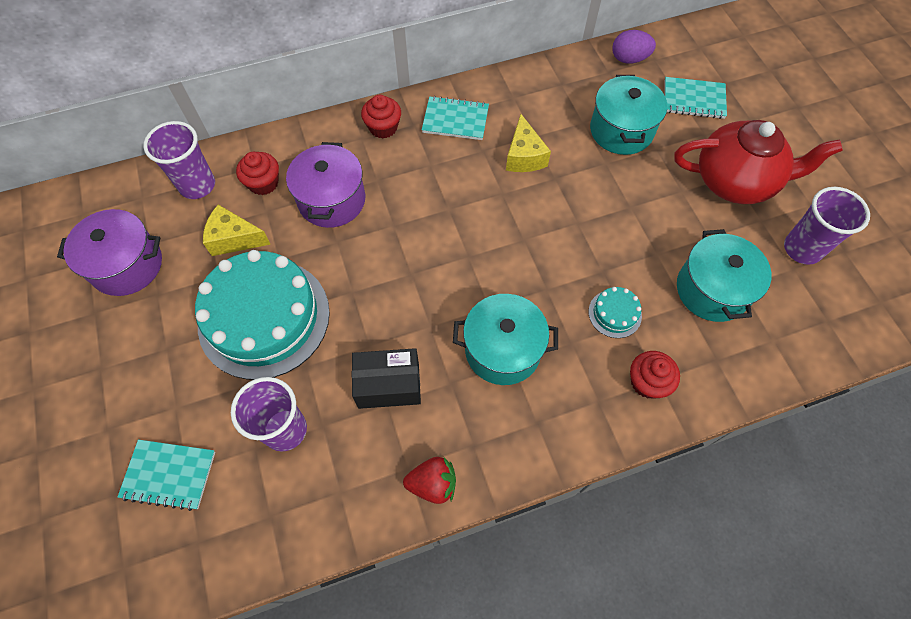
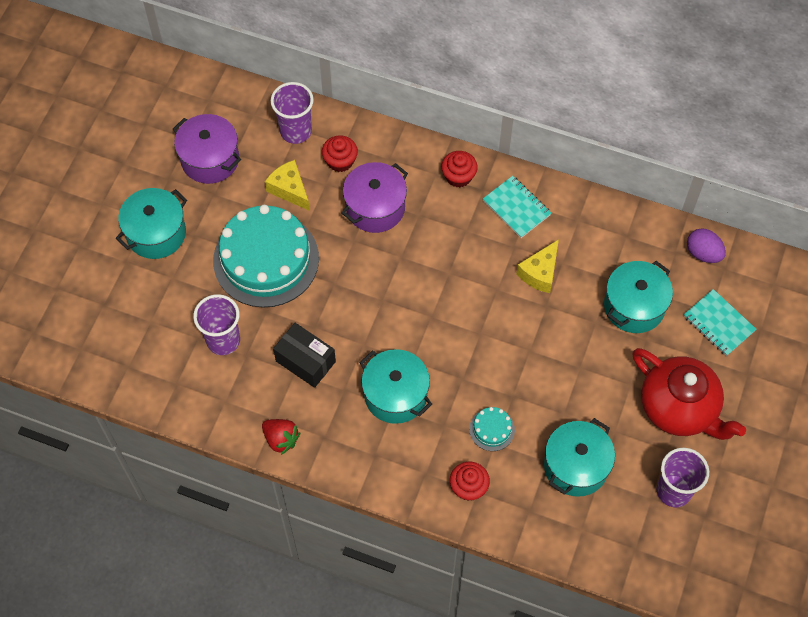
camera: 40 degrees right, 0 degrees up
turquoise notebook [118,440,215,511] -> none
none -> turquoise pot [116,188,187,259]

